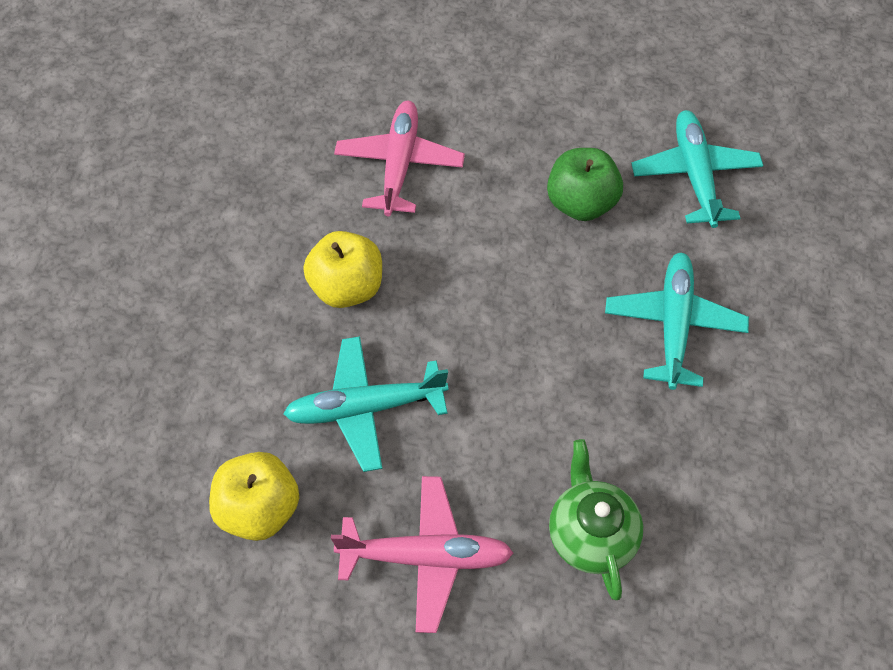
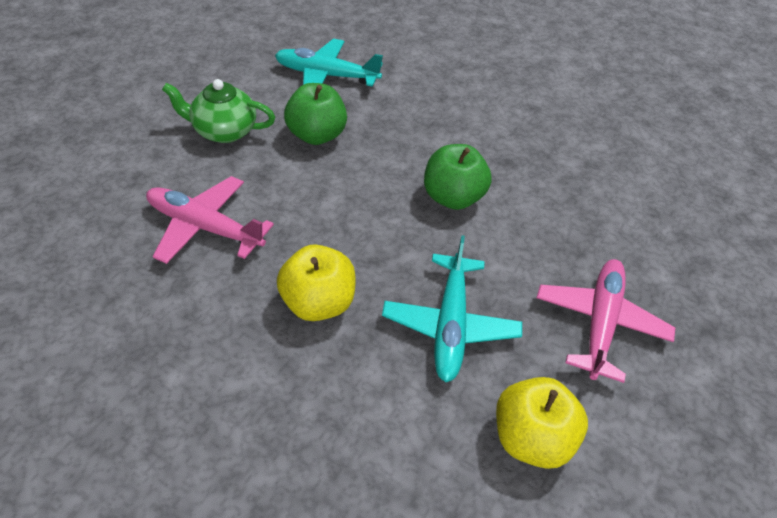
camera: 75 degrees left, 10 degrees down
green teapot [549,439,643,600] -> green teapot moved to [162,79,275,143]
turquoise plane [605,252,749,390] -> none
none -> green apple [424,144,492,210]

